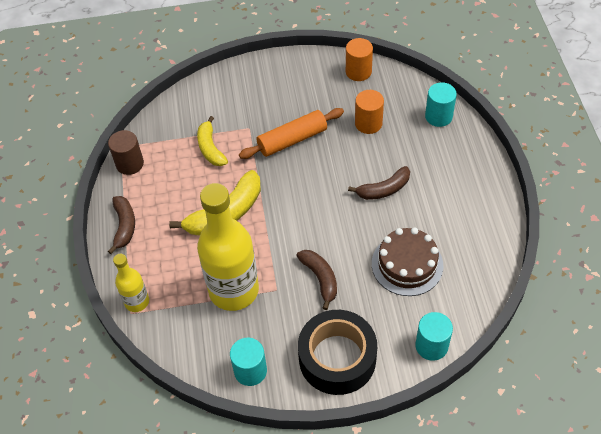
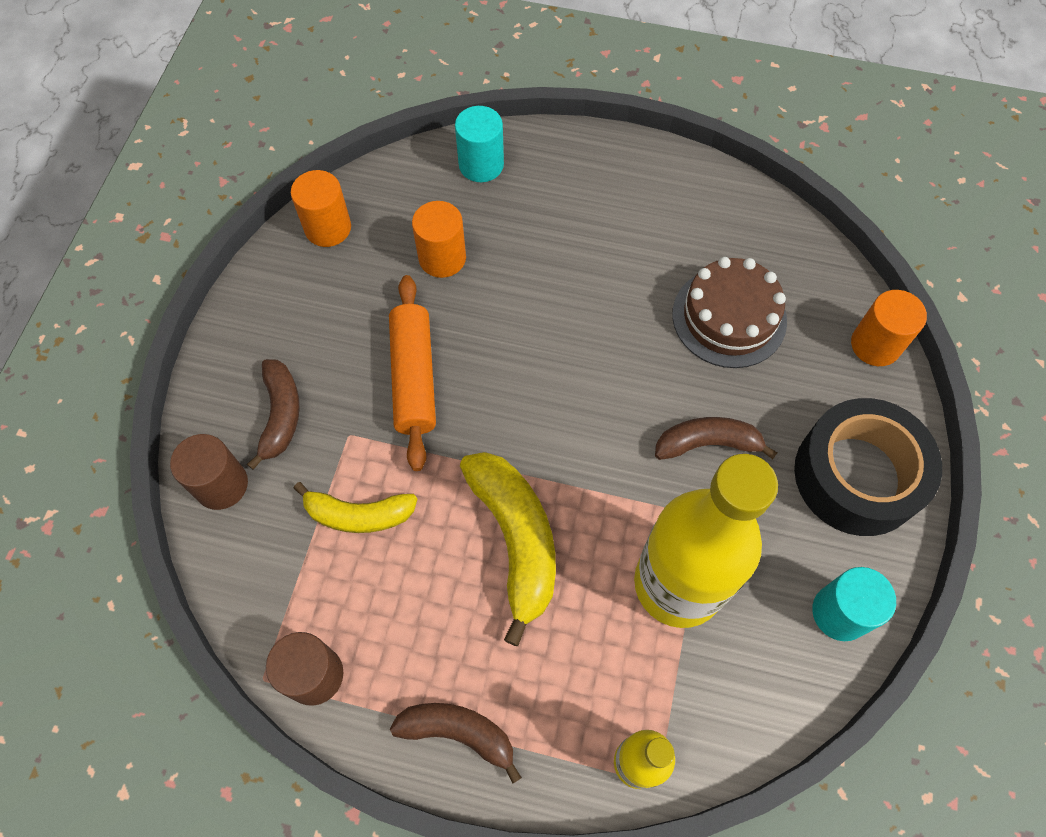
camera: 70 degrees left, 10 degrees up
brown banana [348,166,410,200] -> brown banana moved to [247,359,299,470]
turquoise cylinder [415,312,453,361] -> orange cylinder [851,290,927,366]
none -> brown cylinder [170,434,248,510]

